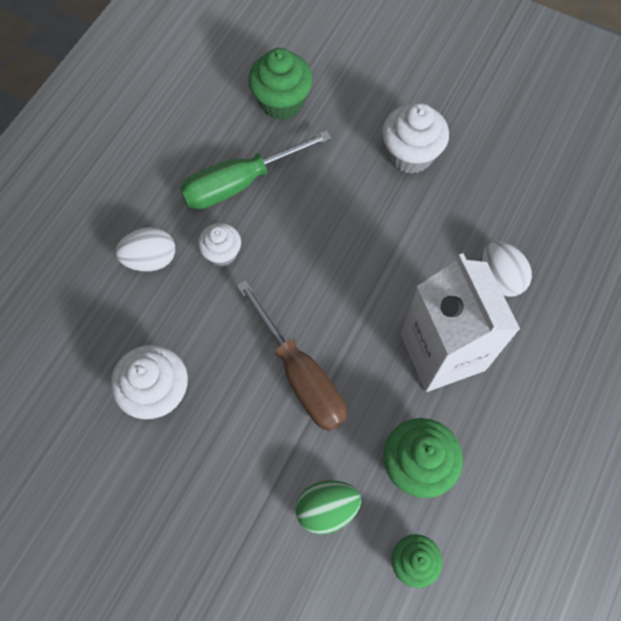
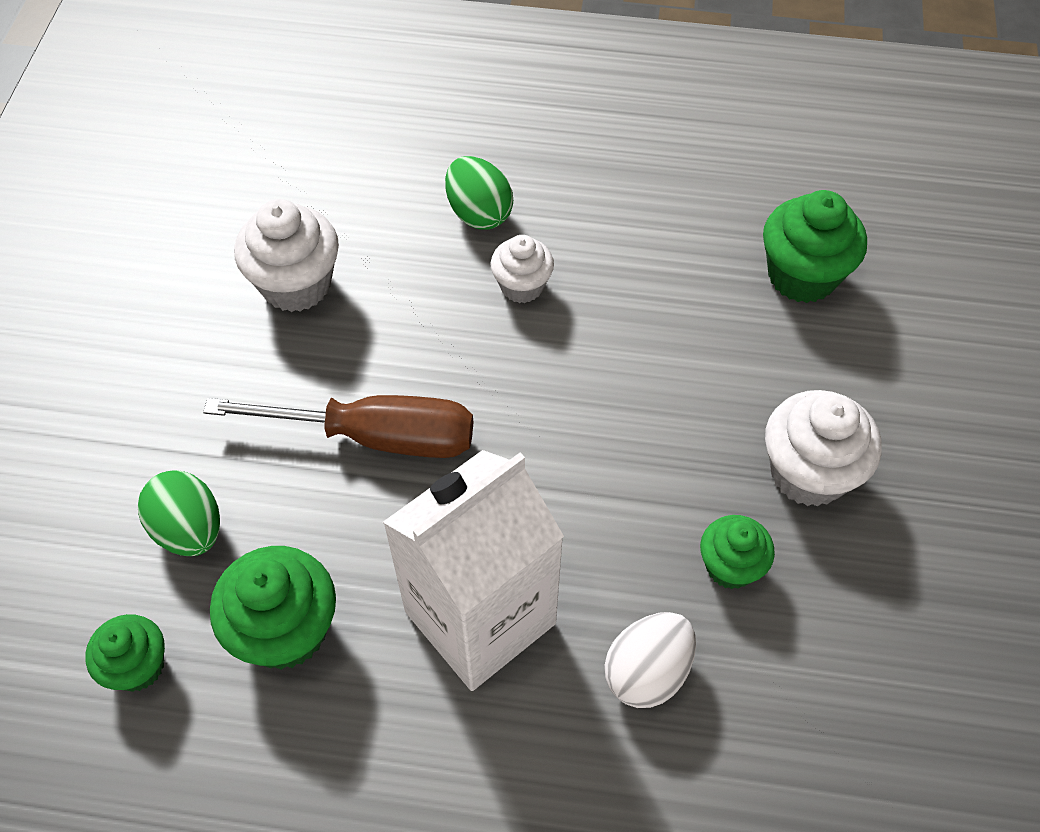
camera: 70 degrees right, 10 degrees down
white egg [115,227,175,272] -> green egg [445,156,513,230]
green screwdriver [180,131,331,209] -> none
brown screwdriver [236,280,347,431] -> brown screwdriver turned 120 degrees counterclockwise [203,395,473,458]
none -> green cupcake [700,515,775,589]

